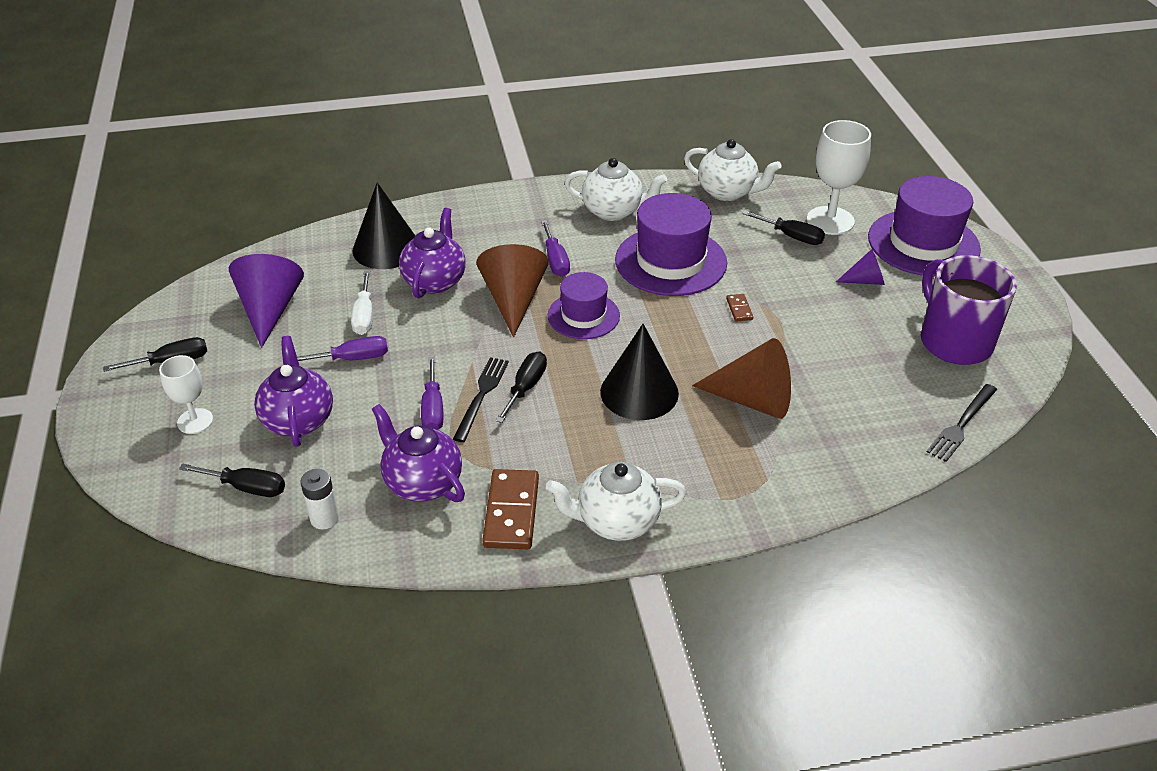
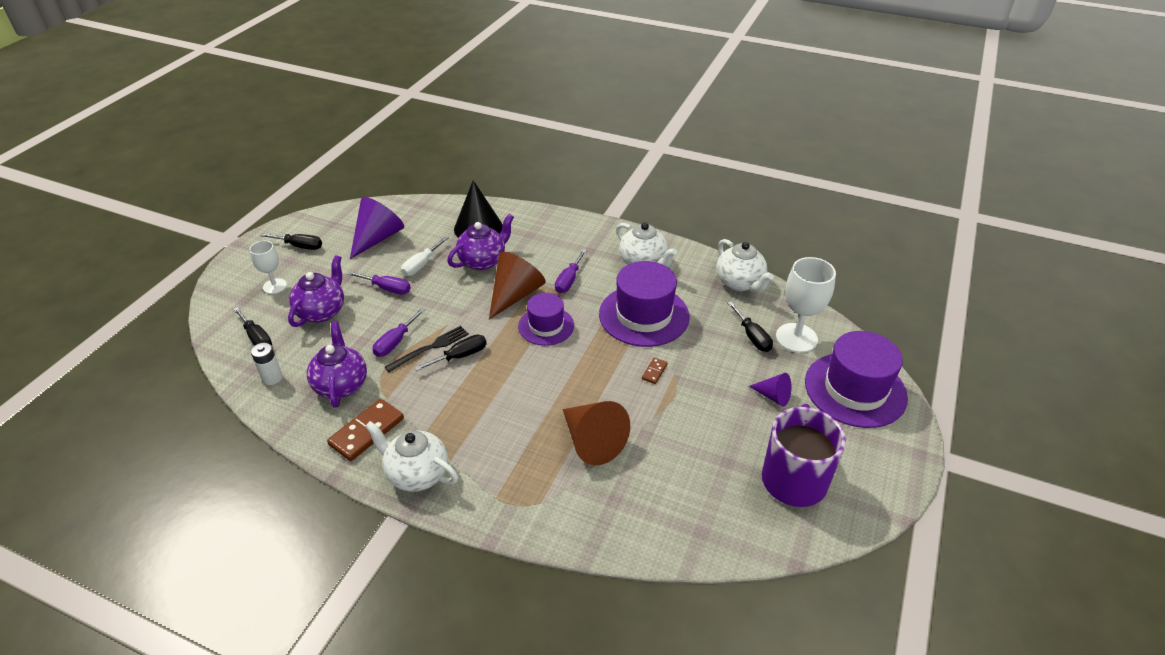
camera: 35 degrees right, 0 degrees up
black cone [600,324,679,420] -> none
black fork [926,384,997,462] -> none

